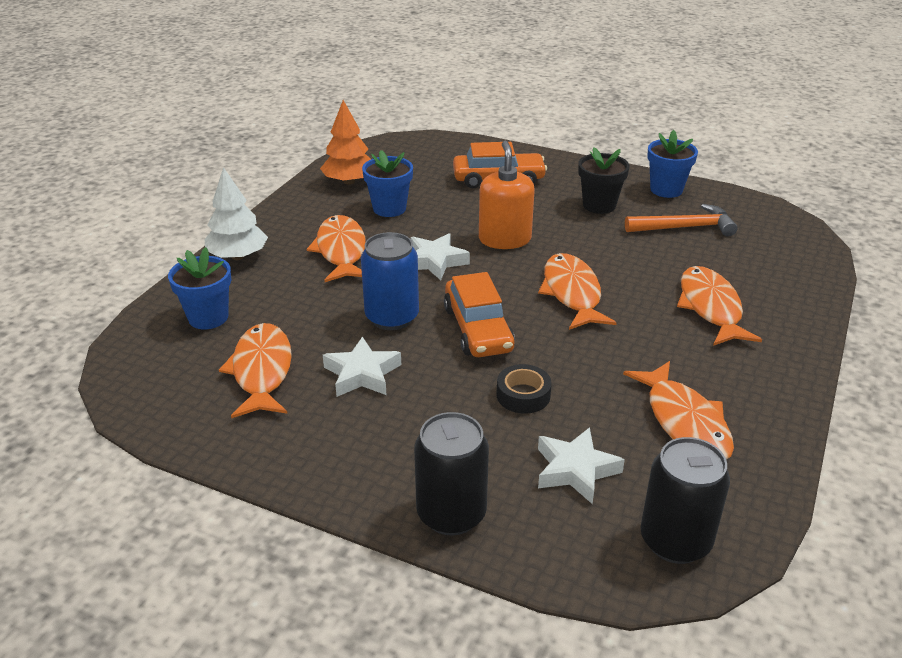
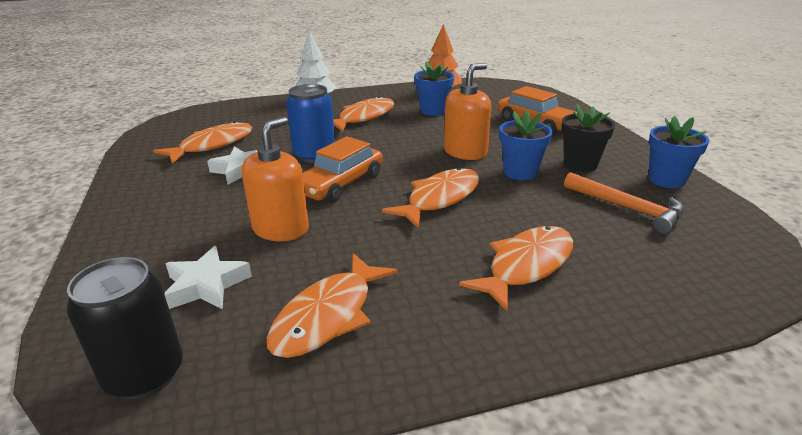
camera: 50 degrees right, 5 degrees down
blue flower pot [168,247,231,329] -> blue flower pot moved to [499,110,553,181]
white star [411,233,470,280] -> none
black can [414,412,489,535] -> none
black tape [497,364,552,414] -> orange soap dispenser [242,117,309,241]

